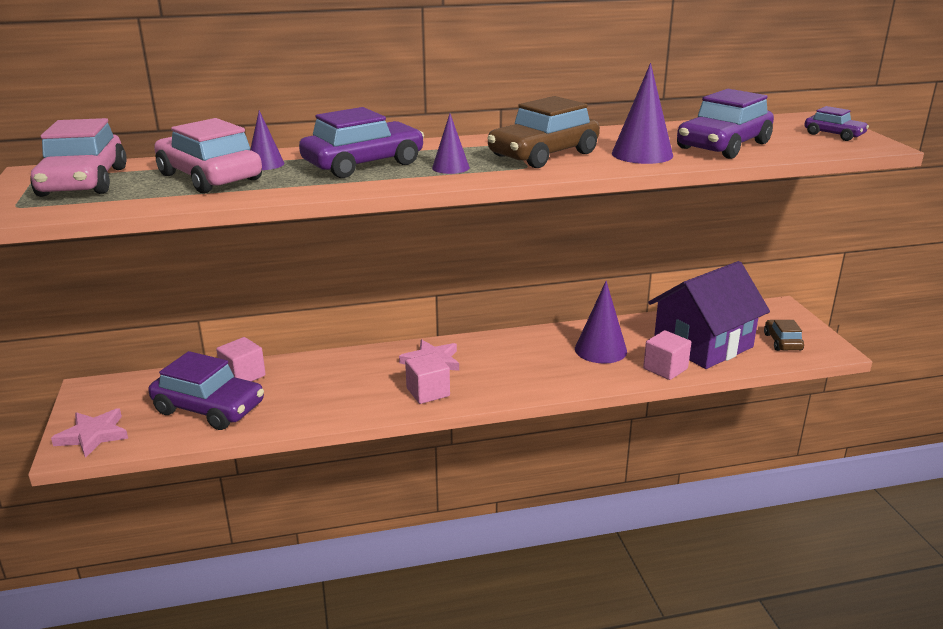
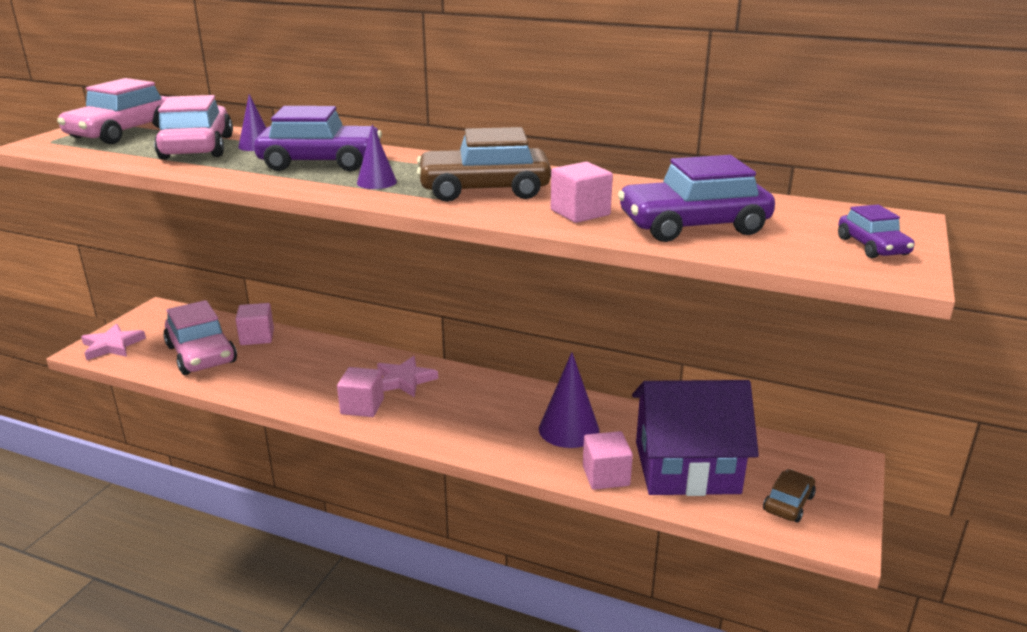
camera: 35 degrees right, 0 degrees up
purple car [148,351,264,430] -> pink car [163,300,237,375]
purple cone [612,63,673,164] -> pink cube [551,162,613,223]

